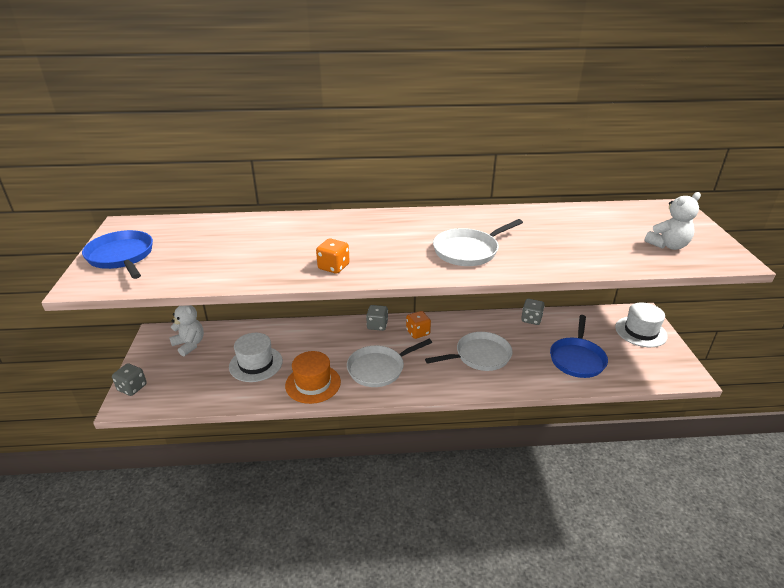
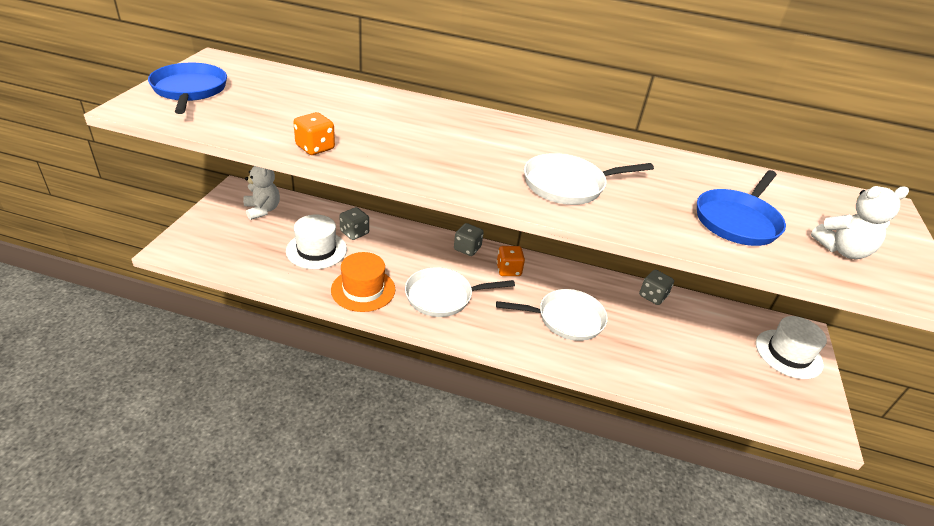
camera: 15 degrees right, 5 degrees up
grey dice [112,363,147,396] -> grey dice moved to [339,207,369,240]
orange dice [316,238,350,274] -> orange dice moved to [293,112,335,155]
blue pan [550,315,608,378] -> blue pan moved to [697,170,786,246]

